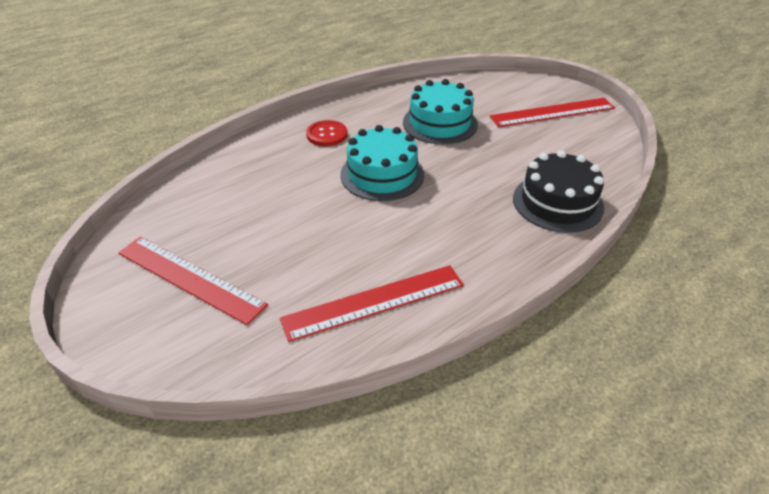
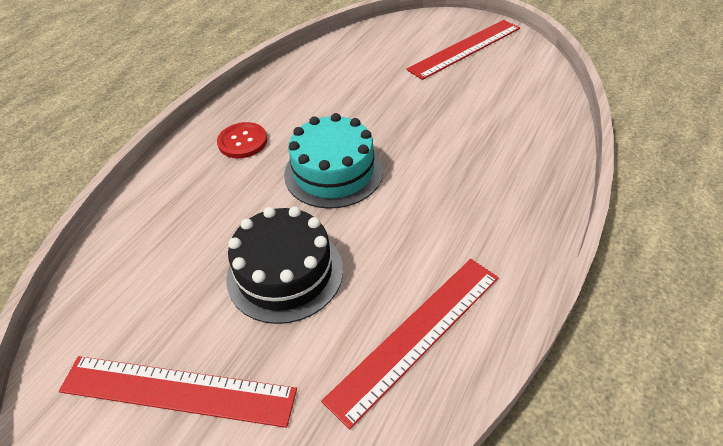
camera: 20 degrees left, 5 degrees up
turquoise cake [403,79,478,144] -> none
black cake [513,150,604,233] -> black cake moved to [226,206,343,324]

